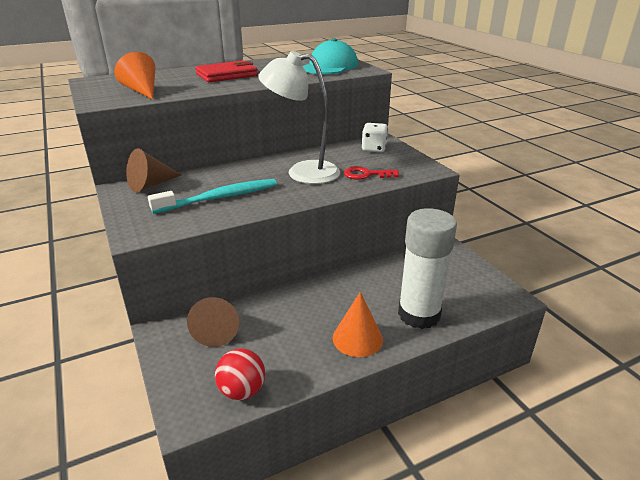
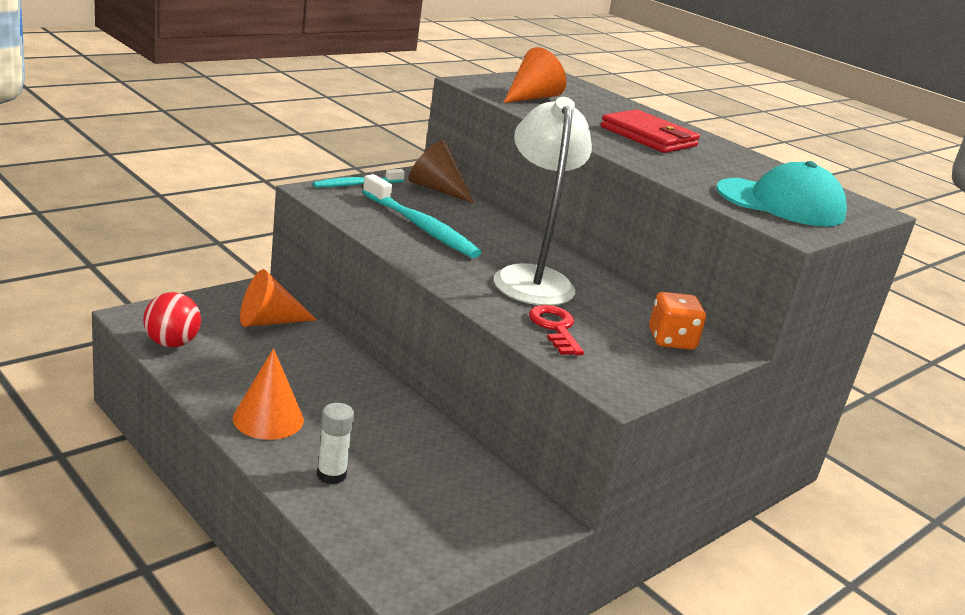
camera: 70 degrees right, 5 degrees down
brown cone [187,297,239,347] -> orange cone [240,269,317,327]
white dice [361,123,388,152] -> orange dice [649,292,706,350]
white glue stick [398,208,457,329] -> white glue stick [317,403,354,484], size x0.45
none -> turquoise toothbrush [313,169,405,188]

